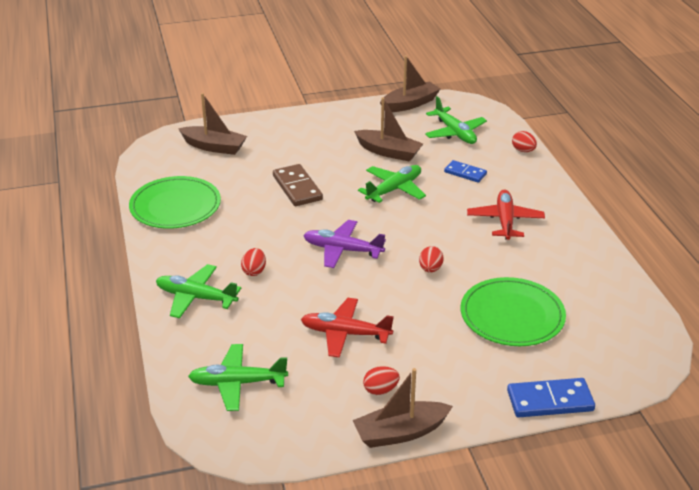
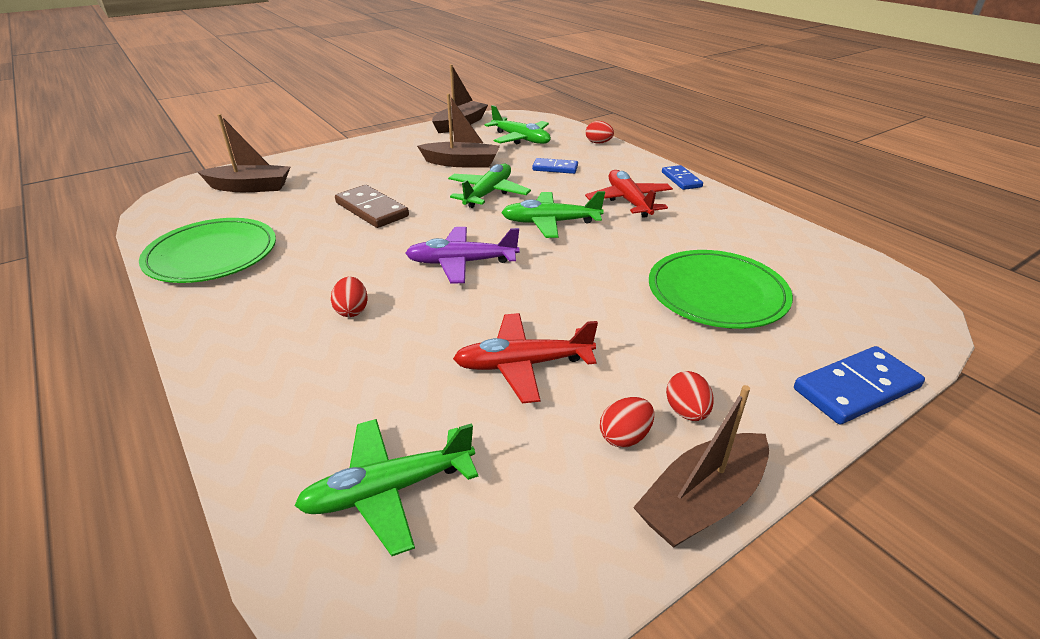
camera: 20 degrees left, 0 degrees up
green plane [156,264,241,318] -> green plane moved to [501,191,605,238]
red egg [419,246,444,272] -> red egg moved to [666,371,714,421]
none -> blue domino [662,165,703,190]

